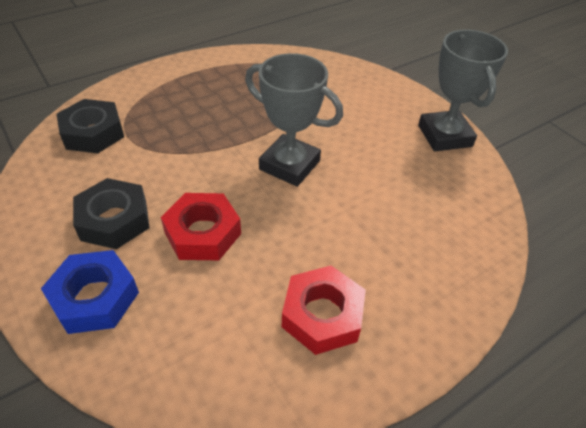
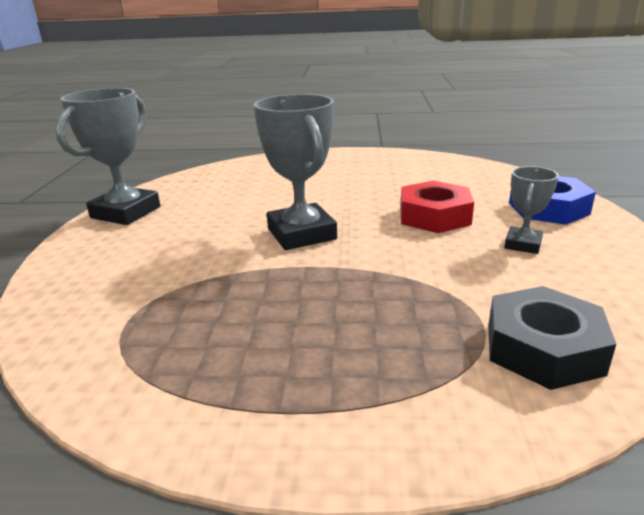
camera: 140 degrees left, 20 degrees down
black nut [73,178,150,249] -> grey trophy [504,166,559,254]
red nut [282,266,366,355] -> none

